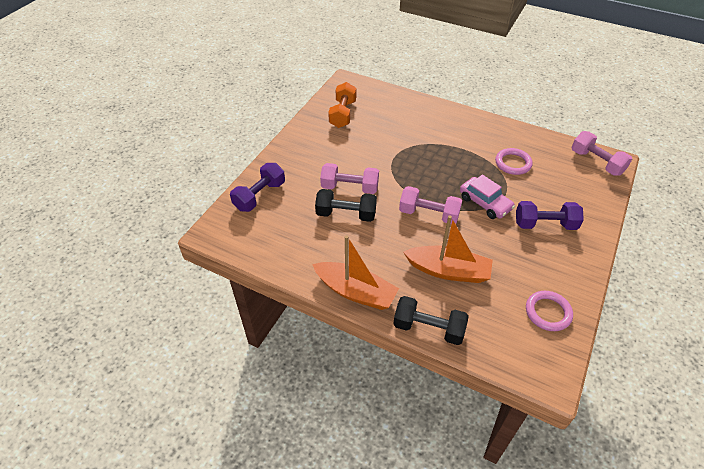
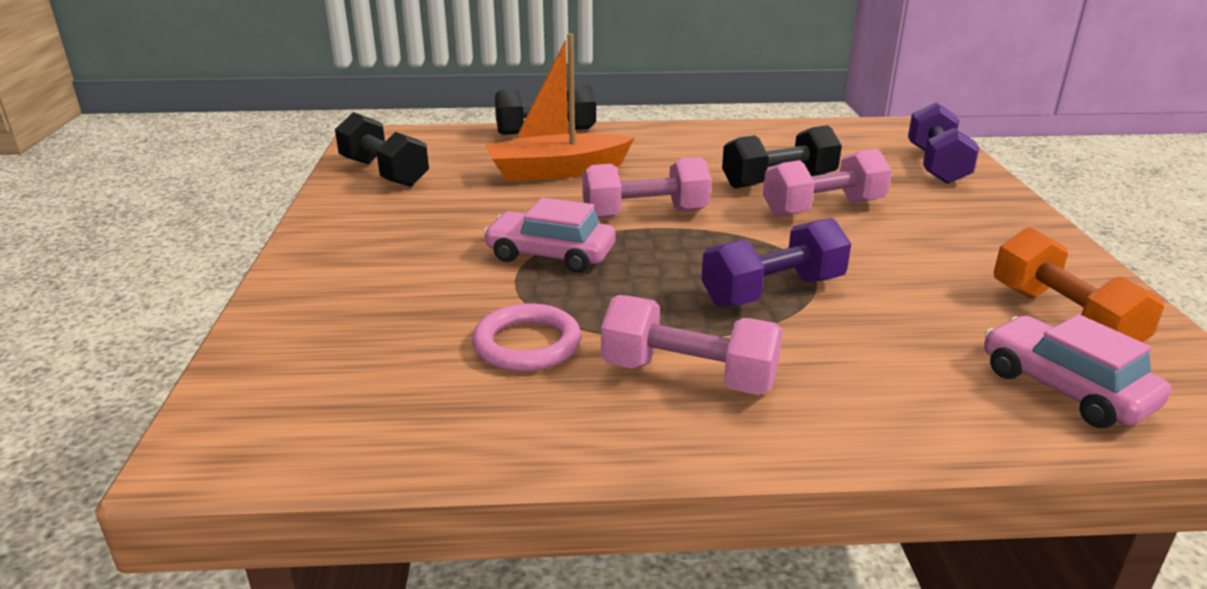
camera: 150 degrees right, 20 degrees down
orange boat [312,235,399,310] -> none
purple dumbbell [516,201,584,230] -> purple dumbbell moved to [701,218,851,307]
pink ring [526,291,573,331] -> black dumbbell [335,112,429,187]
pink dumbbell [571,131,632,176] -> pink dumbbell moved to [601,295,783,395]
none -> pink car [984,314,1171,428]

